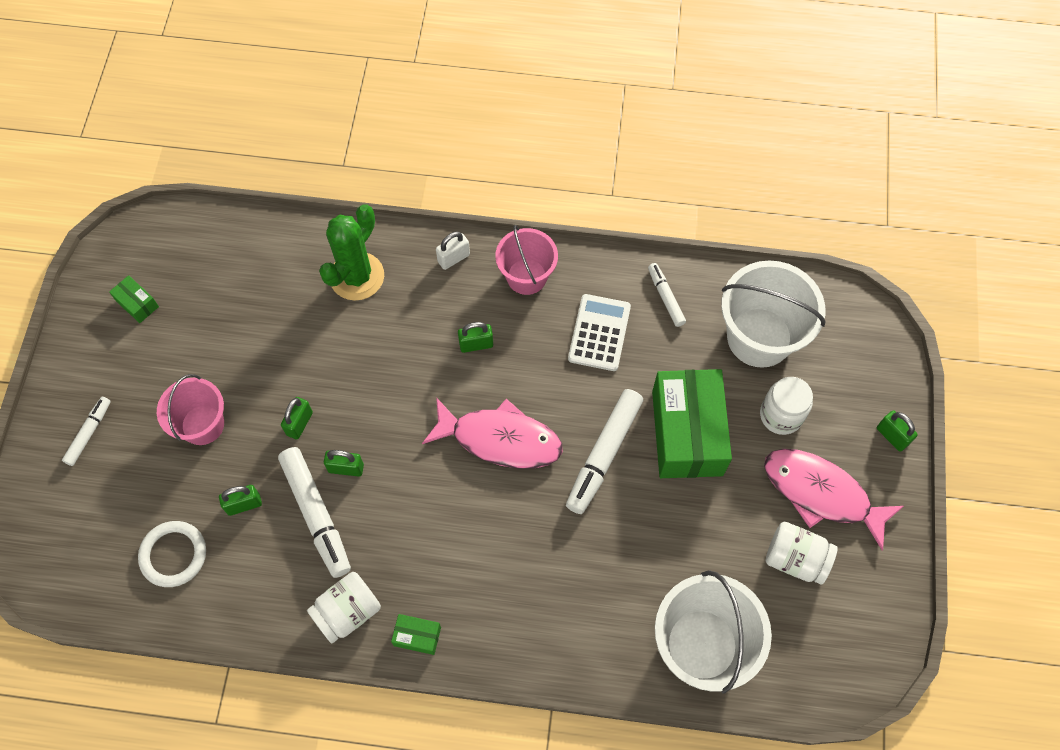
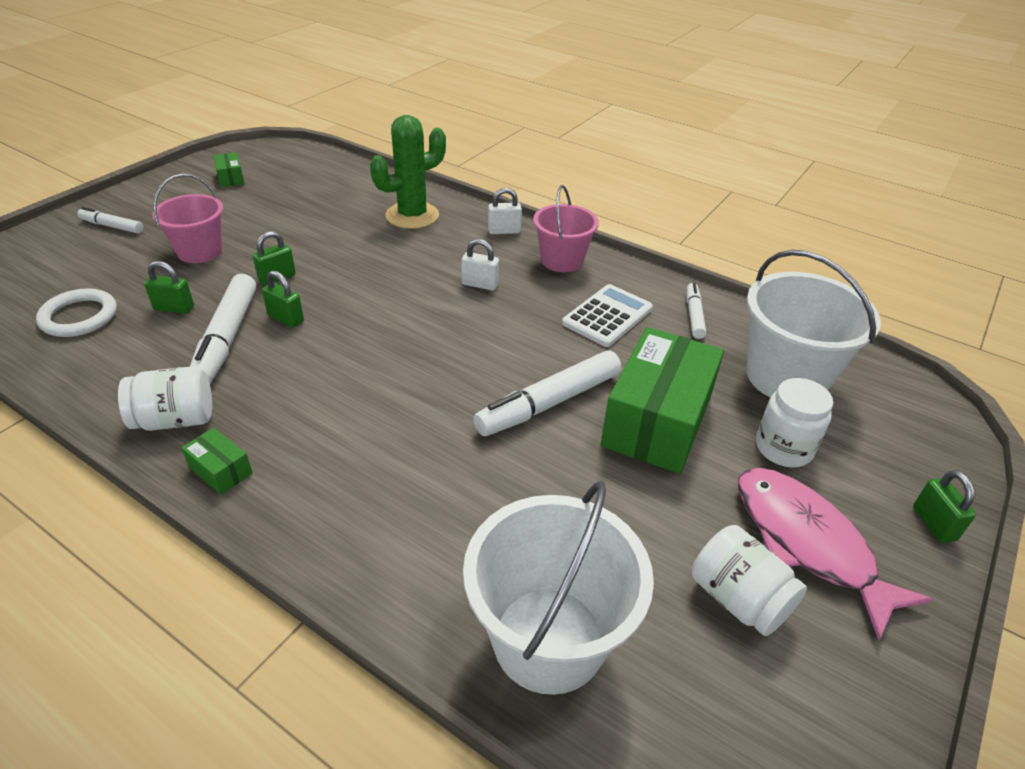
camera: 25 degrees right, 25 degrees down
white marker [62,397,111,466] -> white marker turned 120 degrees counterclockwise [77,207,143,234]
pink fish [422,397,563,469] -> none
green padlock [458,322,493,353] -> white padlock [461,239,499,290]

